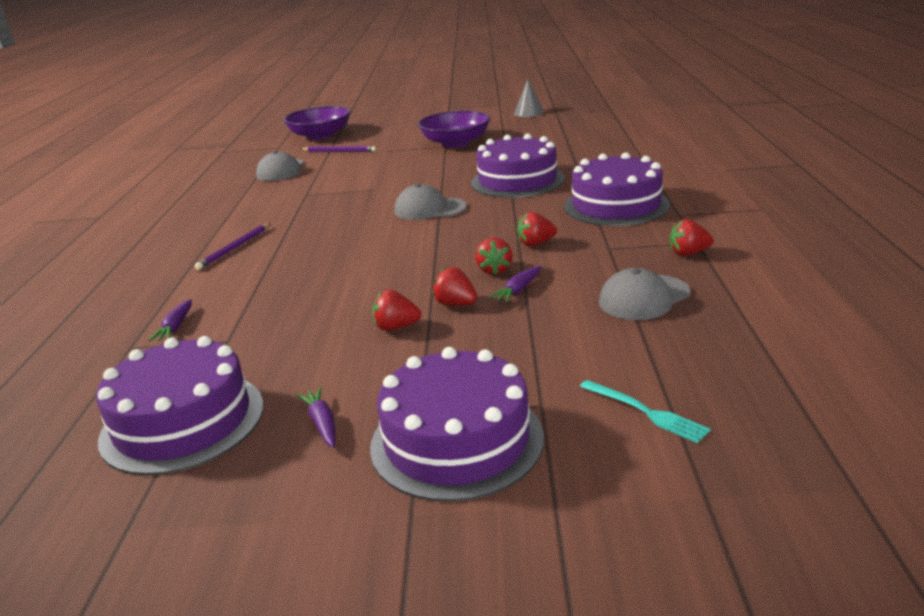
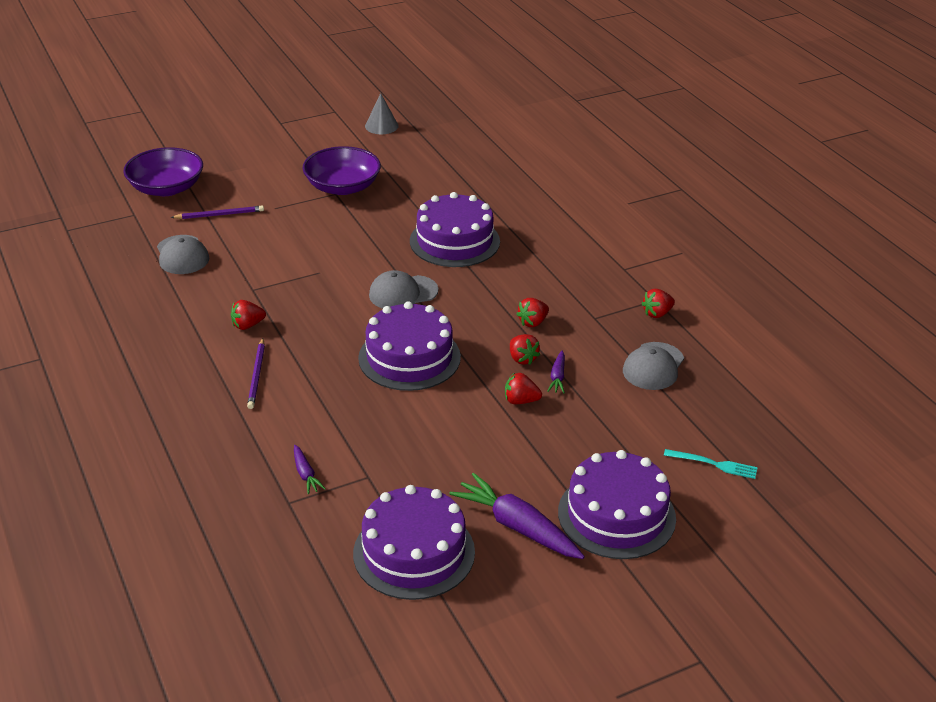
camera: 30 degrees left, 10 degrees up
purple carrot [296,387,336,448] -> purple carrot [449,473,585,559], size x2.05
red strawberry [372,290,421,331] -> red strawberry moved to [231,300,266,330]
purple cake [564,152,670,226] -> purple cake moved to [358,301,461,391]

